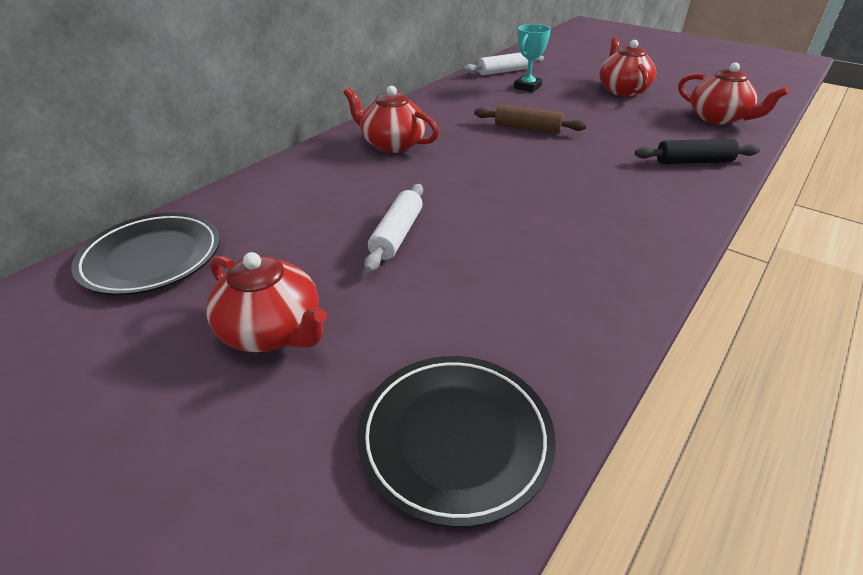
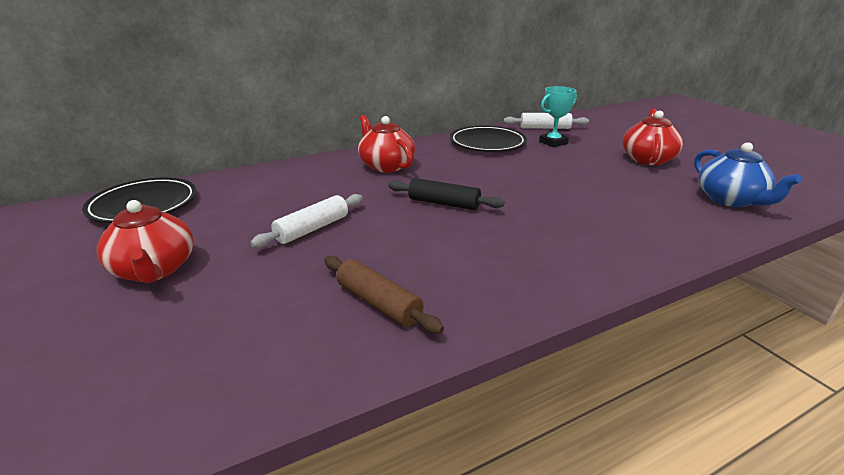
camera: 25 degrees right, 10 degrees down
black plate [357,356,556,528] -> black plate moved to [450,126,527,152]
brown rolling pin [474,105,587,134] -> brown rolling pin moved to [324,256,444,334]
black rolling pin [635,139,760,164] -> black rolling pin moved to [388,178,504,210]
red teapot [678,63,789,125] -> blue teapot [694,142,802,207]

